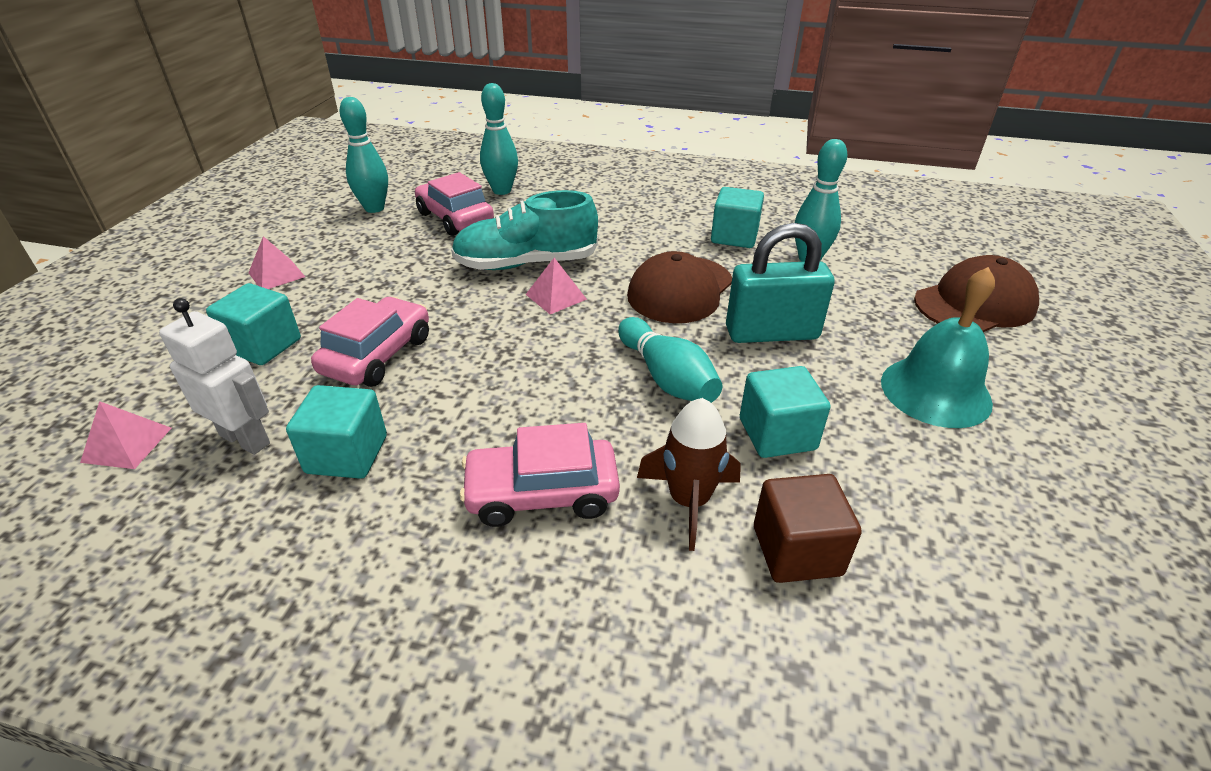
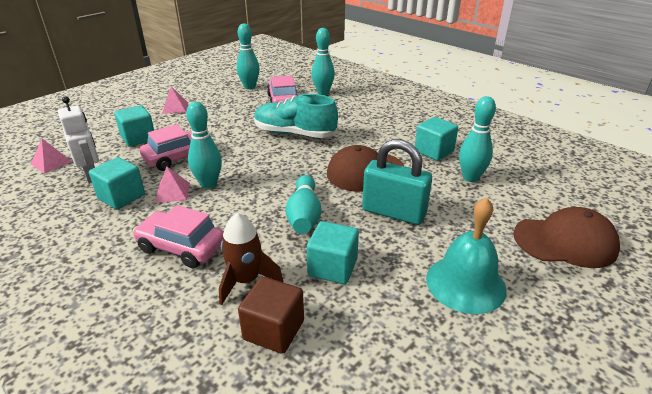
camera: 30 degrees right, 5 degrees down
pink pyramid [525,258,587,314] -> pink pyramid moved to [155,167,190,203]
none -> turquoise bowling pin [186,102,222,189]

